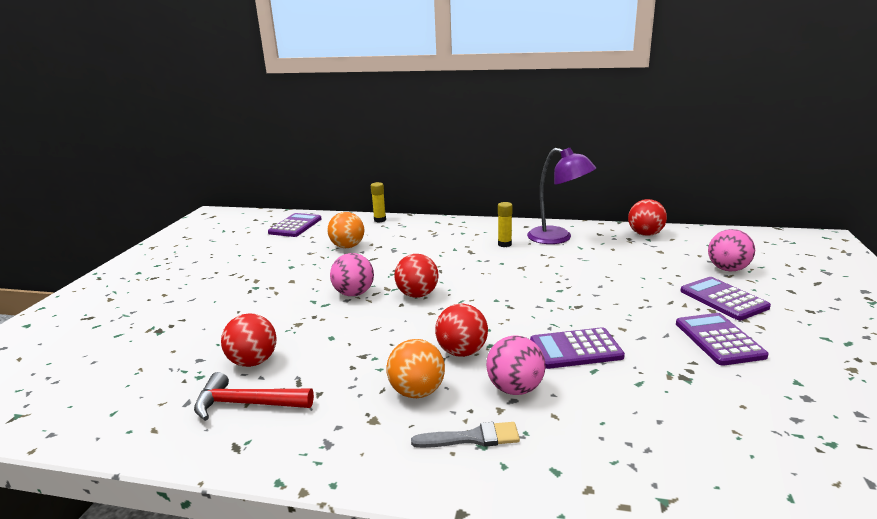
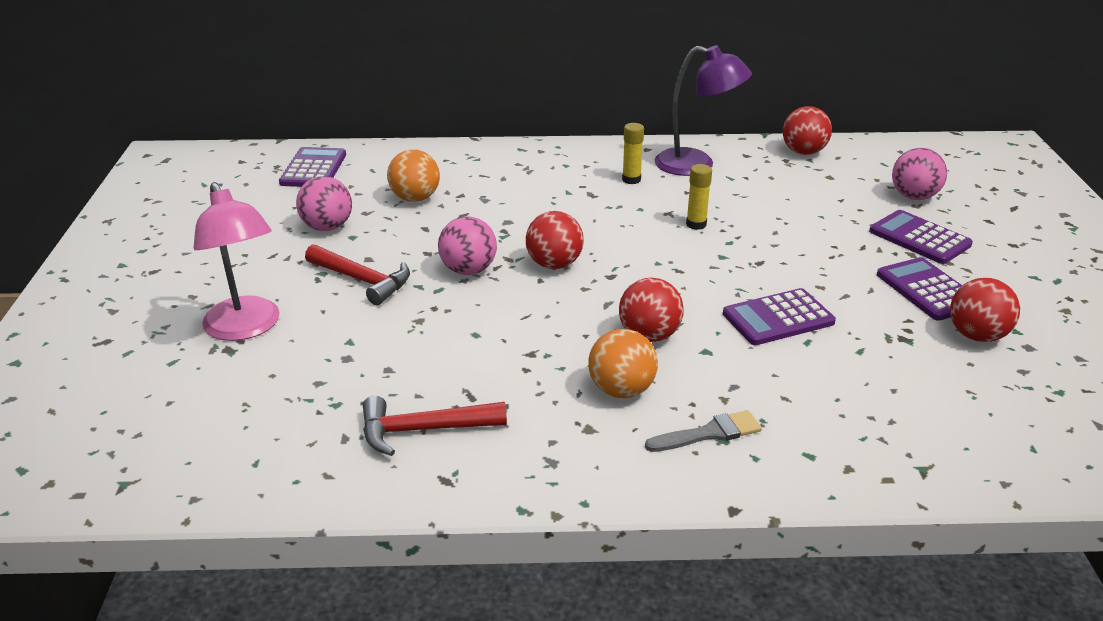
camera: 15 degrees left, 10 degrees up
red ball [221,313,277,367] -> red ball moved to [950,278,1020,342]
yellow glue stick [371,182,386,223] -> yellow glue stick moved to [686,164,712,230]
pink ball [486,336,545,395] -> pink ball moved to [296,176,352,231]
none -> pink lamp [193,182,280,341]
none -> red hammer [305,244,410,305]

